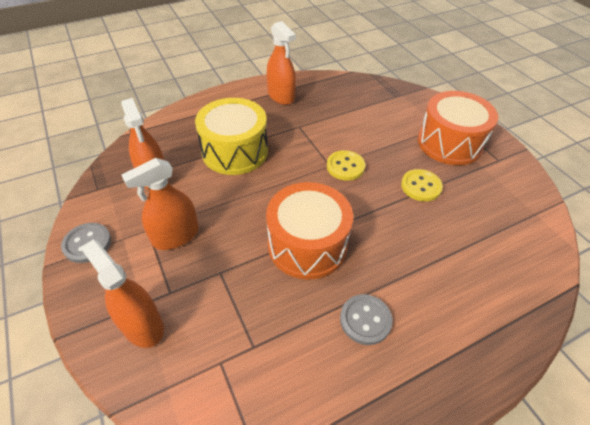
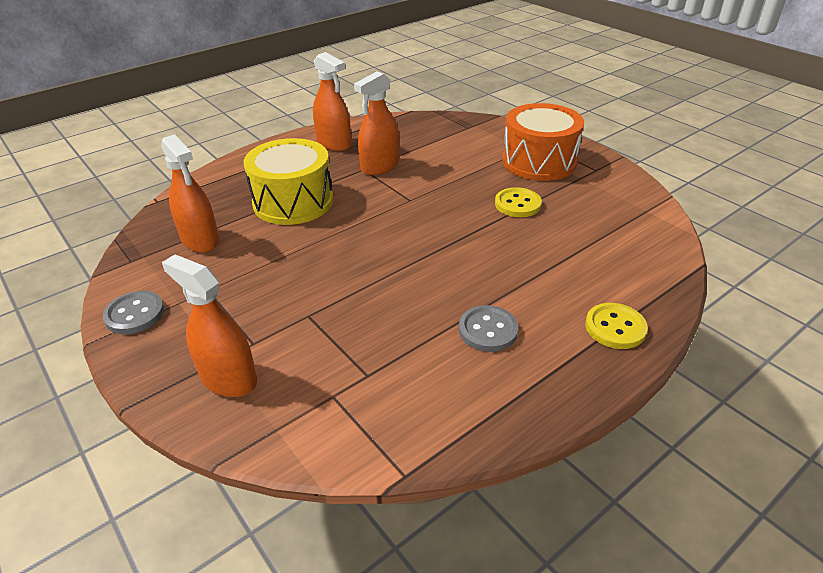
camera: 10 degrees left, 10 degrees down
orange spray bottle [121,158,199,250] -> orange spray bottle moved to [354,71,399,175]
orange drum [266,182,353,279] -> none
yellow button [327,150,365,181] -> yellow button moved to [585,303,648,349]

